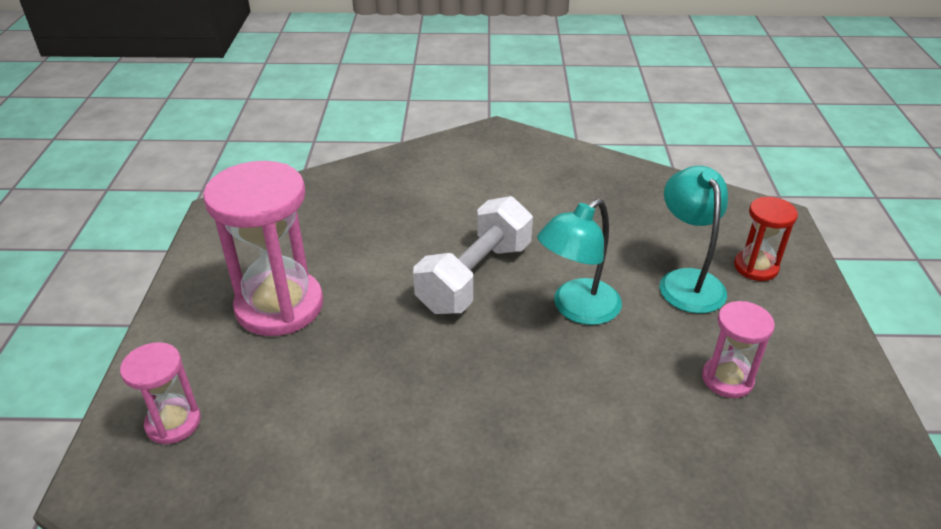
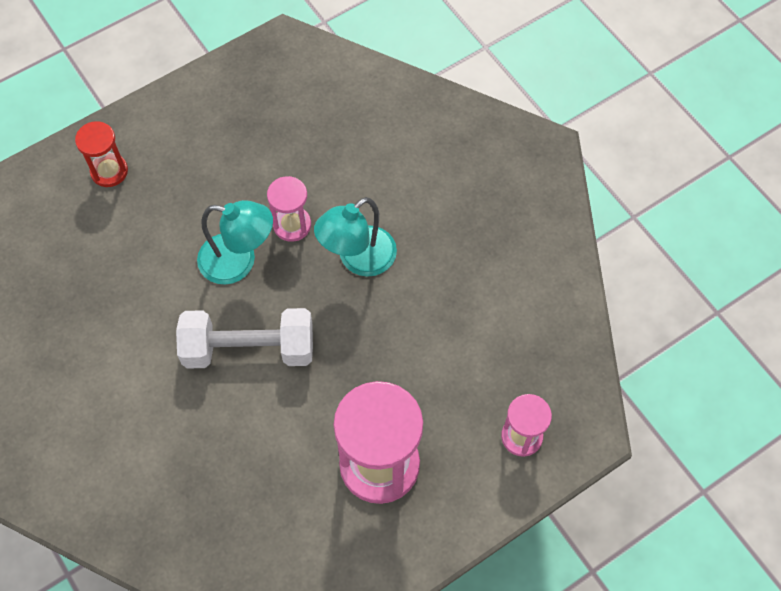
camera: 125 degrees left, 25 degrees up
turquoise lamp [659,166,728,313] -> turquoise lamp moved to [314,197,397,277]
pink hourglass [702,301,775,398] -> pink hourglass moved to [267,176,311,242]

